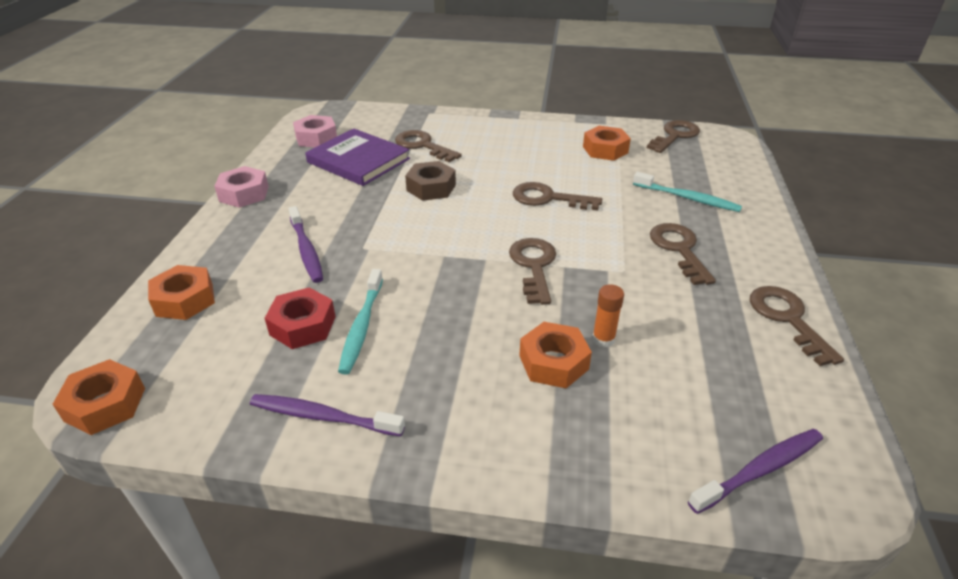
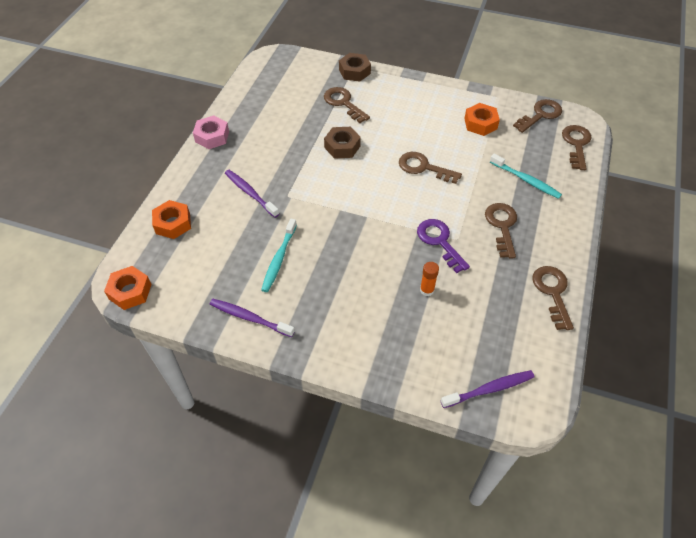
camera: 10 degrees right, 15 degrees up
red nut [265,287,336,349] -> none
purple toothbrush [288,206,323,283] -> purple toothbrush turned 150 degrees clockwise [225,170,279,218]
pink nut [293,115,337,147] -> none
purple book [305,128,410,186] -> none
brown key [509,238,556,305] -> brown key moved to [562,125,592,170]
orange nut [519,322,592,388] -> none
none -> brown nut [339,53,371,82]
none -> purple key [417,219,470,273]

